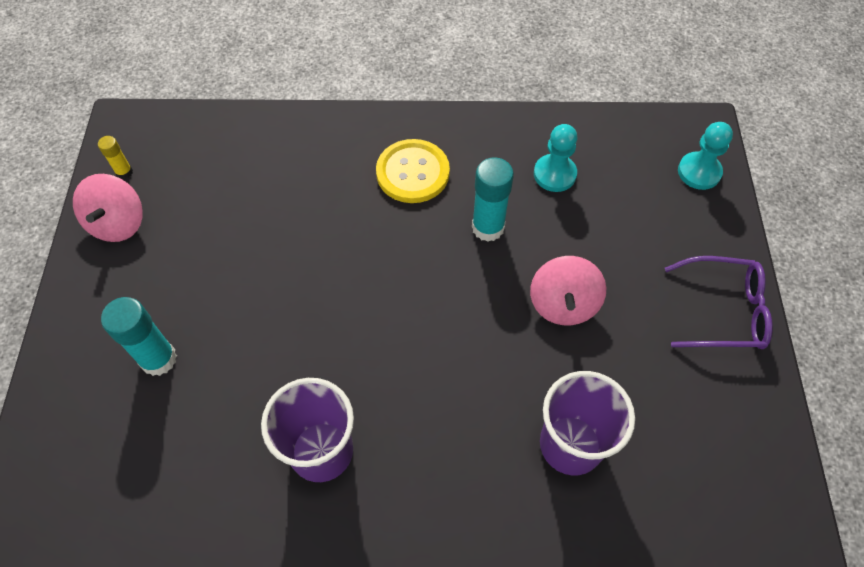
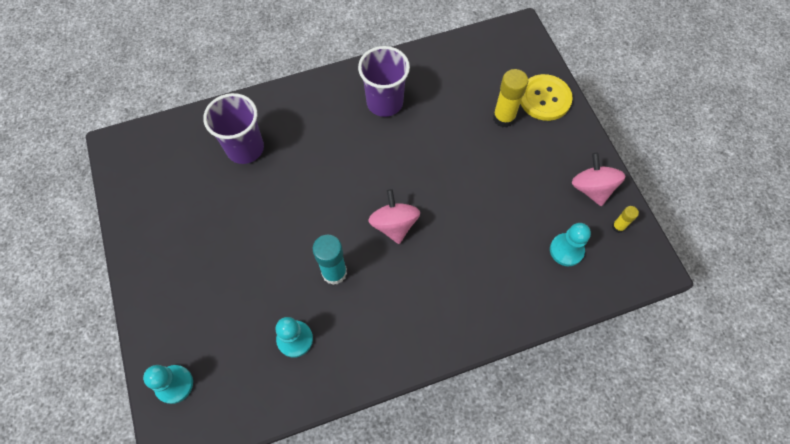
camera: 160 degrees right, 5 degrees up
turquoise glue stick [101,297,177,376] -> yellow glue stick [493,69,528,128]
yellow button [376,139,450,203] -> yellow button moved to [520,74,573,121]
pink spinning top [530,256,606,325] -> pink spinning top moved to [368,189,420,244]
purple glasses [665,256,773,349] -> none
none -> turquoise pawn [550,223,591,266]

